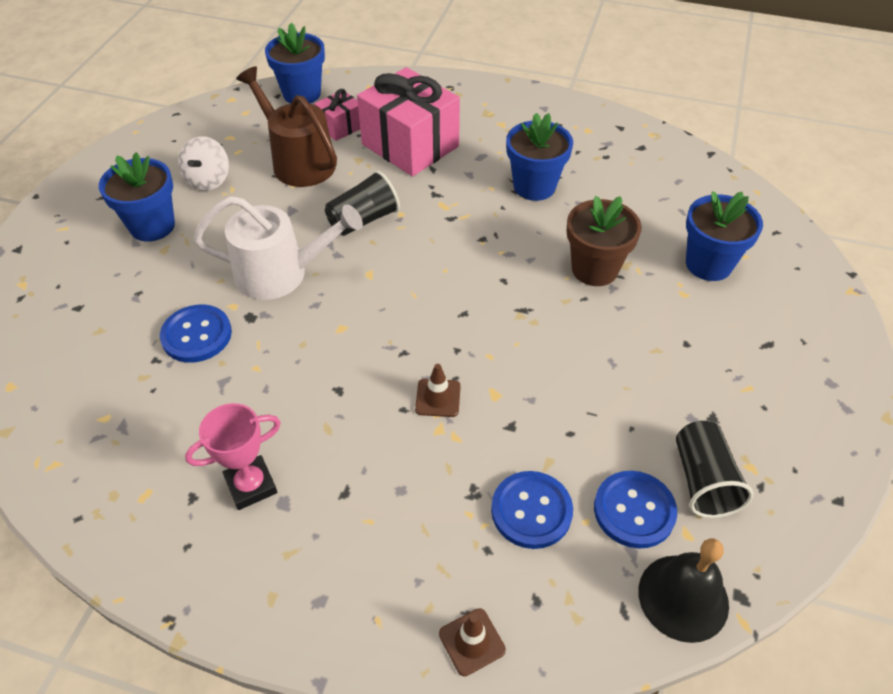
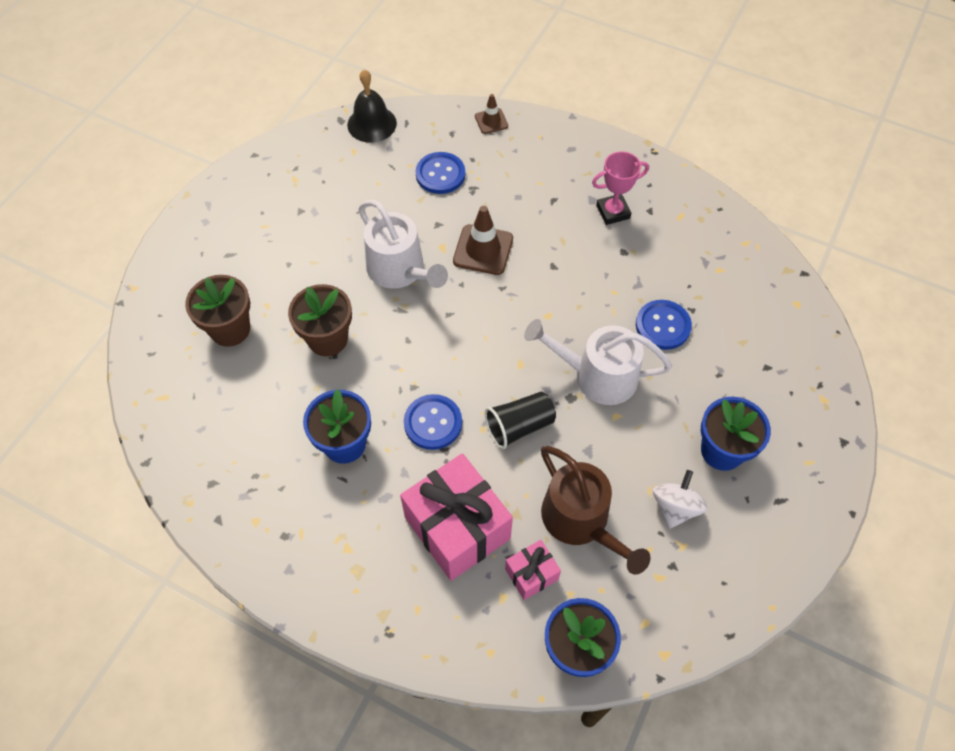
camera: 170 degrees left, 10 degrees up
brown traffic cone [415,364,461,417] -> brown traffic cone [453,206,513,275], size x1.70
blue button [594,471,677,549] -> blue button moved to [404,394,462,450]
black cup [676,421,753,518] -> none
blue flower pot [686,191,763,281] -> brown flower pot [185,275,250,347]
none -> white watering can [358,200,448,289]

